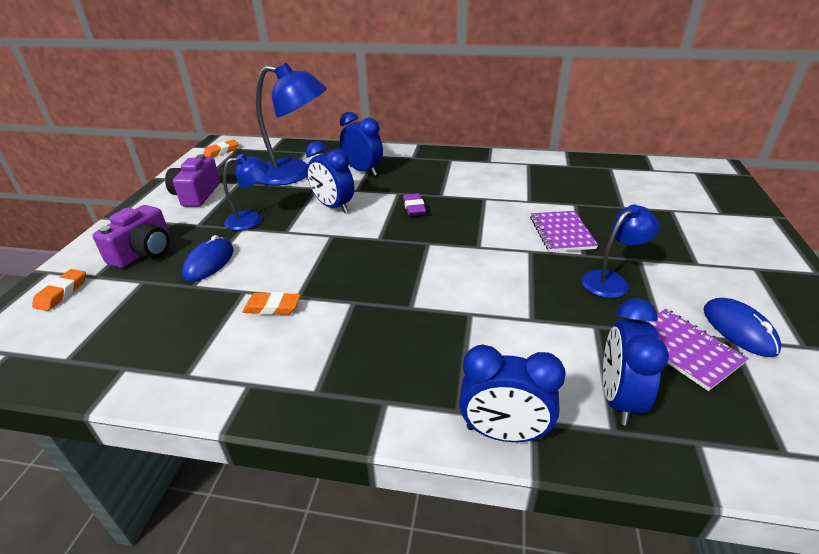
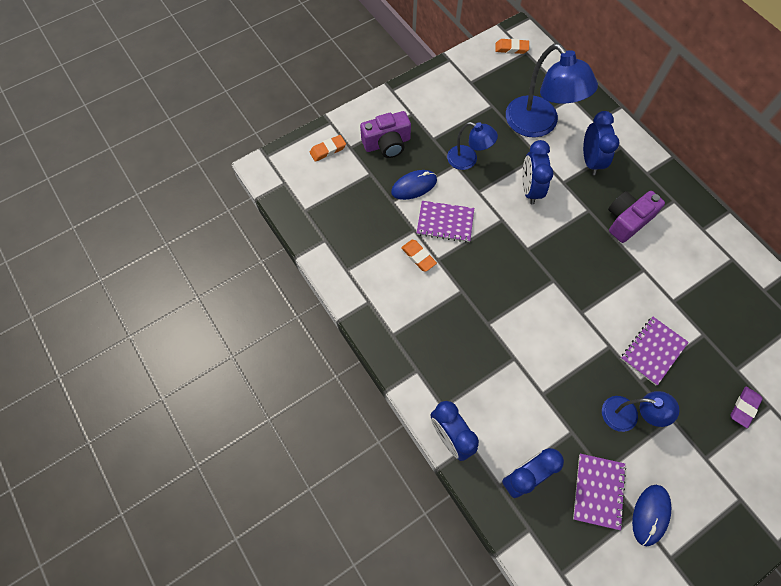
camera: 45 degrees right, 30 degrees up
purple camera [165,154,220,207] -> purple camera moved to [608,191,665,243]
purple eraser [403,193,426,216] -> purple eraser moved to [731,386,762,428]
none -> purple notebook [417,201,474,243]

